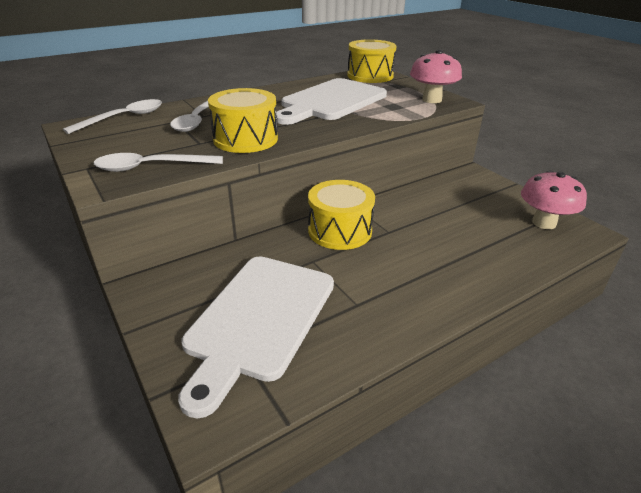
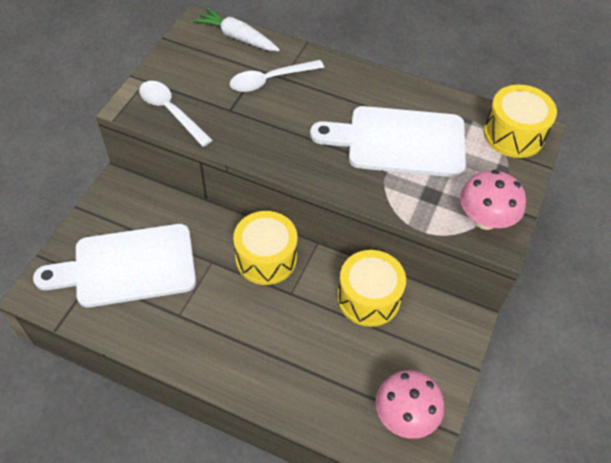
camera: 55 degrees right, 20 degrees up
white spoon [63,99,162,134] -> white carrot [193,7,280,51]
yellow drum [208,88,278,153] -> yellow drum moved to [337,250,406,327]

